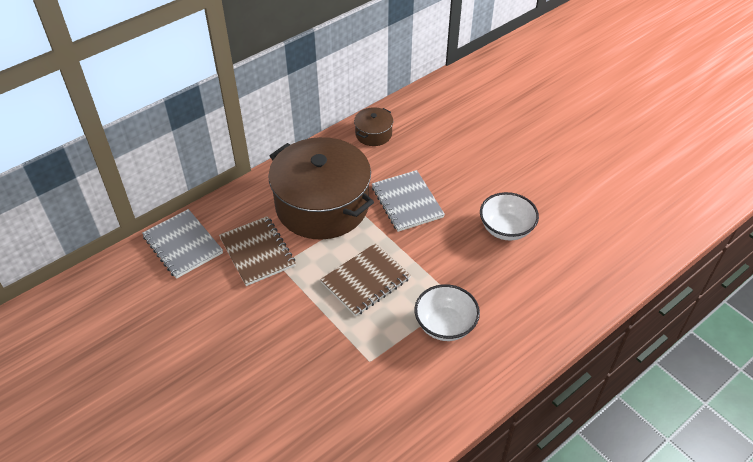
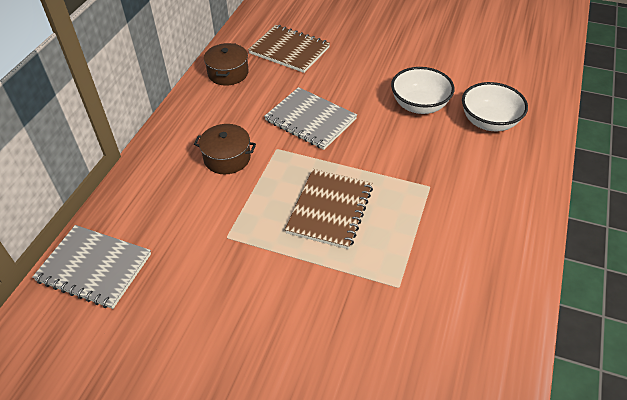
camera: 30 degrees left, 0 degrees up
brown notebook [219,216,296,286] -> brown notebook moved to [248,25,330,73]
brown pot [268,137,374,240] -> brown pot [194,124,256,174], size x0.43
white bowl [415,284,480,341] -> white bowl moved to [462,82,528,131]

